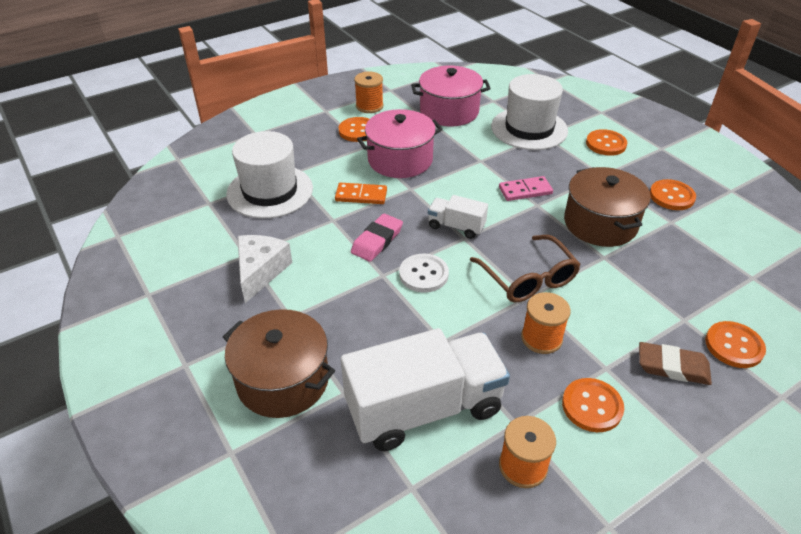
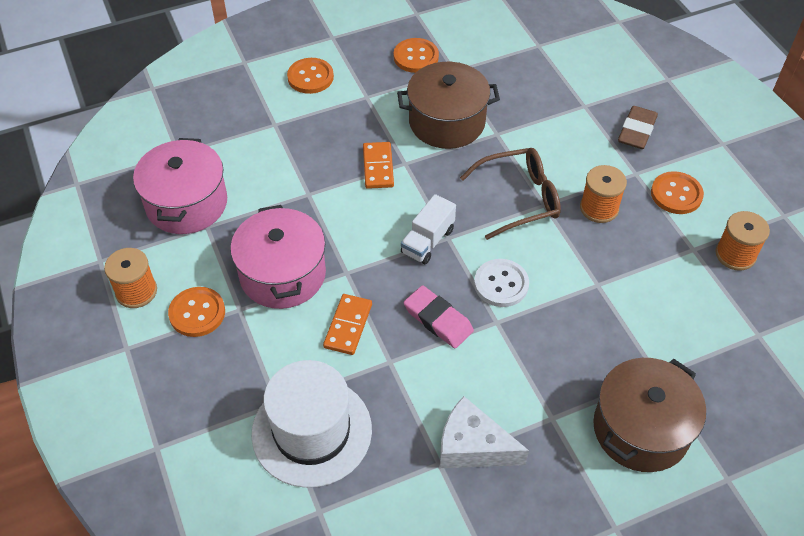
camera: 80 degrees left, 10 degrees up
white truck [341,328,510,451] -> none
white hat [491,74,568,150] -> none
pink domino [499,176,553,201] -> orange domino [363,142,394,189]
orange button [705,321,766,368] -> none

